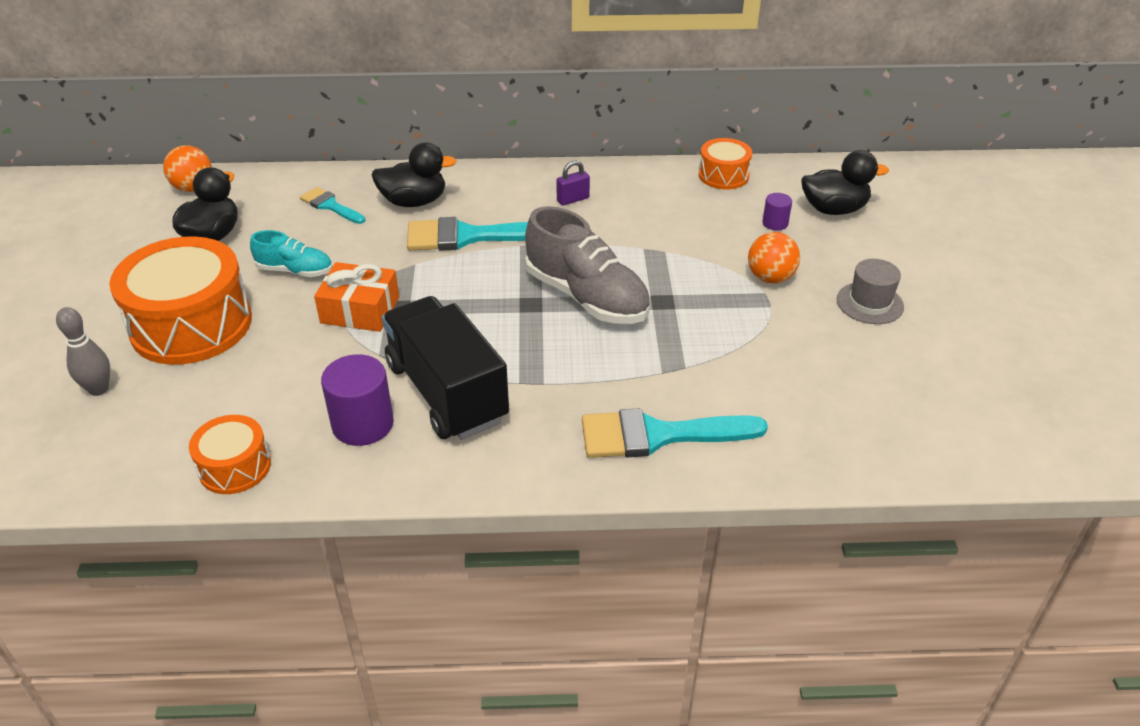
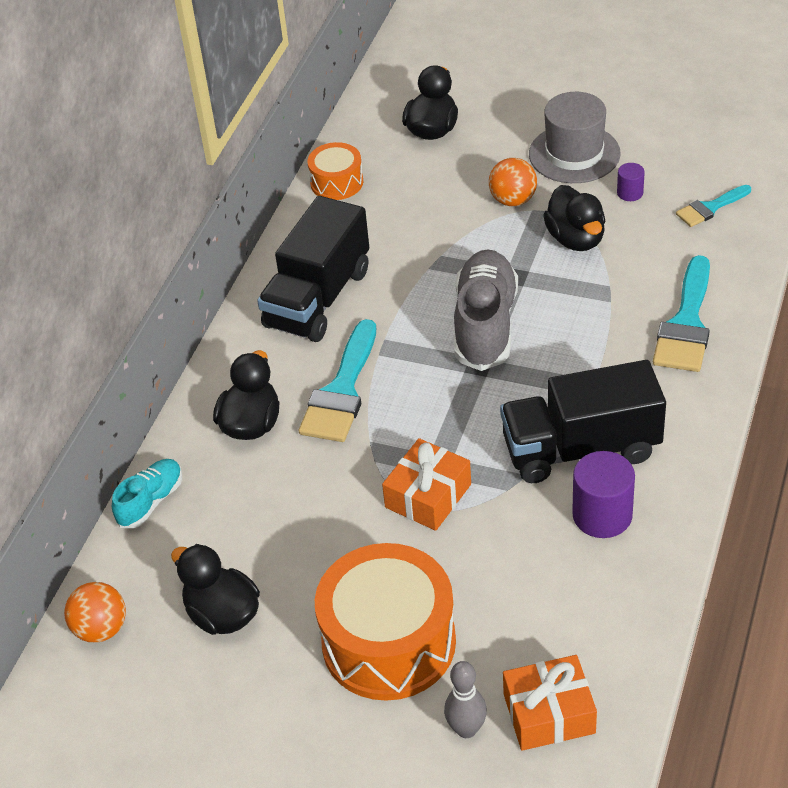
camera: 65 degrees left, 5 degrees up
orange drum [189,415,271,494] -> none
turquoise shoe [250,230,332,277] -> turquoise shoe moved to [112,459,182,528]
turquoise brush [300,187,365,224] -> turquoise brush moved to [676,185,751,227]
grey shoe [525,206,650,324] -> grey shoe turned 60 degrees counterclockwise [454,249,518,371]
purple padlock [556,160,590,206] -> black truck [257,196,369,342]
purple cylinder [762,193,792,231] -> purple cylinder moved to [617,163,645,201]
grey hat [837,259,904,324] -> grey hat [529,92,621,183], size x1.54
none -> orange gift [503,655,597,751]
none -> black duck [543,185,605,251]

